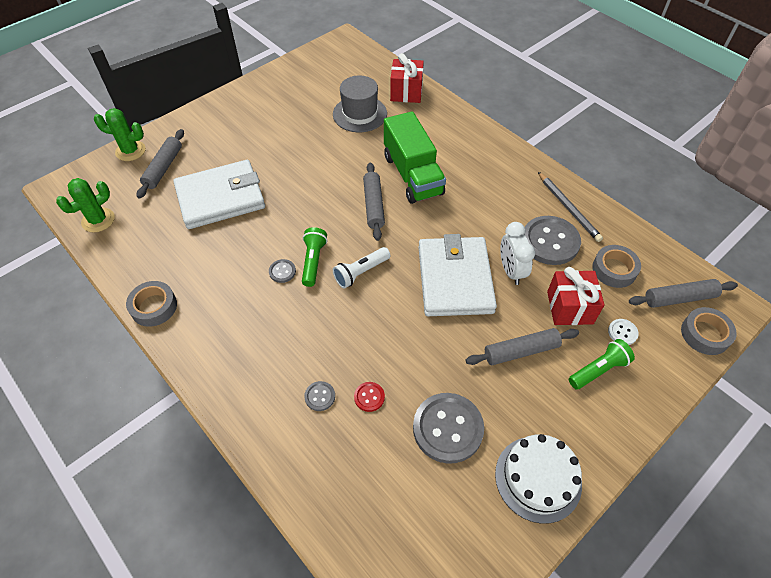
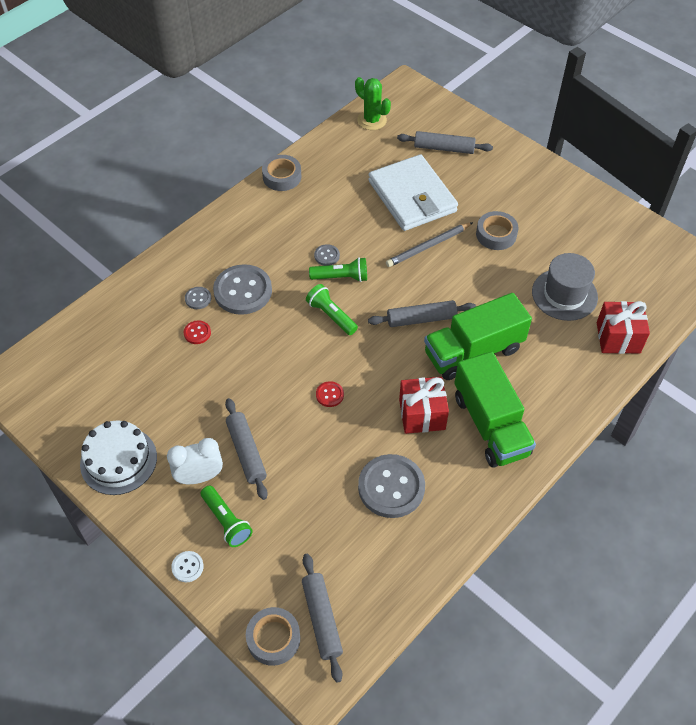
camera: 85 degrees right, 0 degrees up
green cactus [94,108,146,161] -> none
white flashlight [333,247,391,289] -> green flashlight [306,284,358,335]
grey button [413,393,484,464] -> grey button moved to [213,264,272,315]
white wallet [418,234,497,316] -> red button [316,381,344,407]
white clock [500,222,535,285] -> white clock moved to [167,438,223,484]
grey pencil [538,172,603,242] -> grey pencil moved to [386,222,473,267]
red gift [547,267,605,325] -> red gift moved to [399,377,449,434]
grey tape [592,245,641,288] -> grey tape moved to [476,211,518,250]
white button [608,319,639,345] -> white button moved to [171,551,204,582]
none -> green truck [454,352,536,468]

